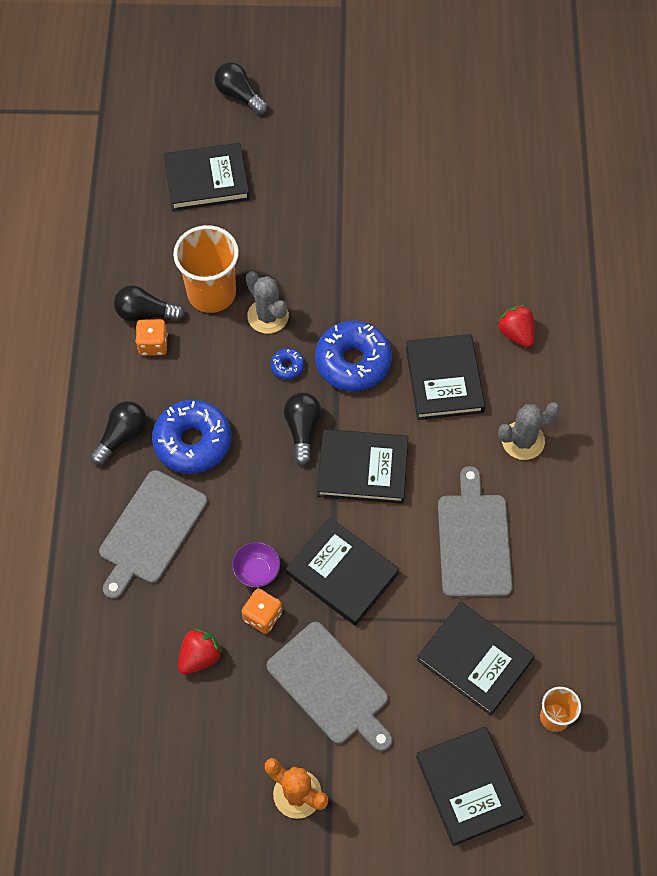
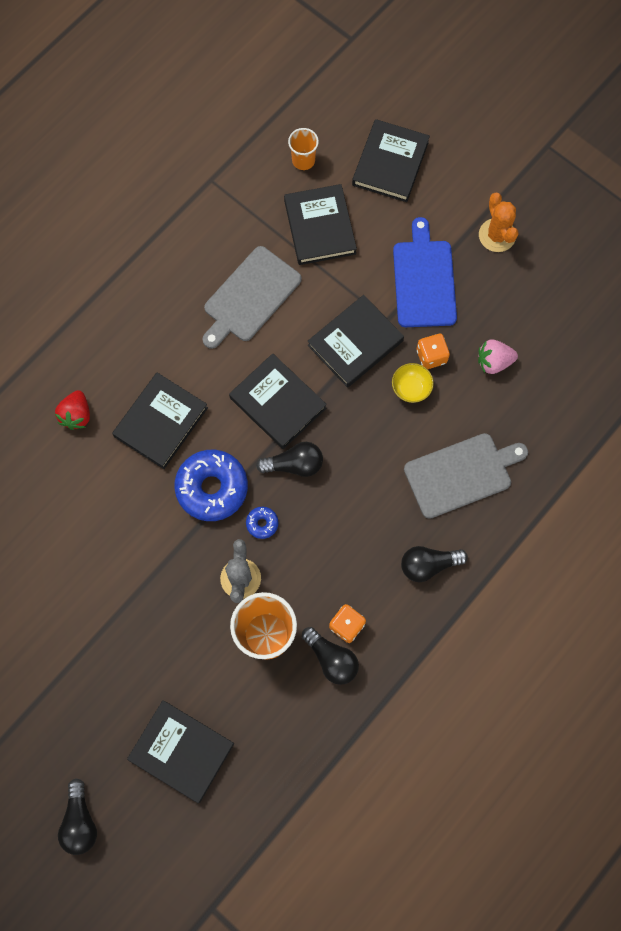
camera: 140 degrees left, 10 degrees up
blue donut [152,400,232,474] -> none
red strawberry [178,628,223,675] -> pink strawberry [478,340,518,374]
purple bowl [232,542,280,588] -> yellow bowl [392,363,434,403]
grey cutting board [267,622,392,752] -> blue cutting board [393,217,457,327]
black light bulb [284,392,322,466] -> black light bulb turned 135 degrees counterclockwise [256,442,323,477]
black book [286,517,399,626] -> black book turned 60 degrees clockwise [308,295,404,388]
grey cactus [498,402,560,460] -> none

